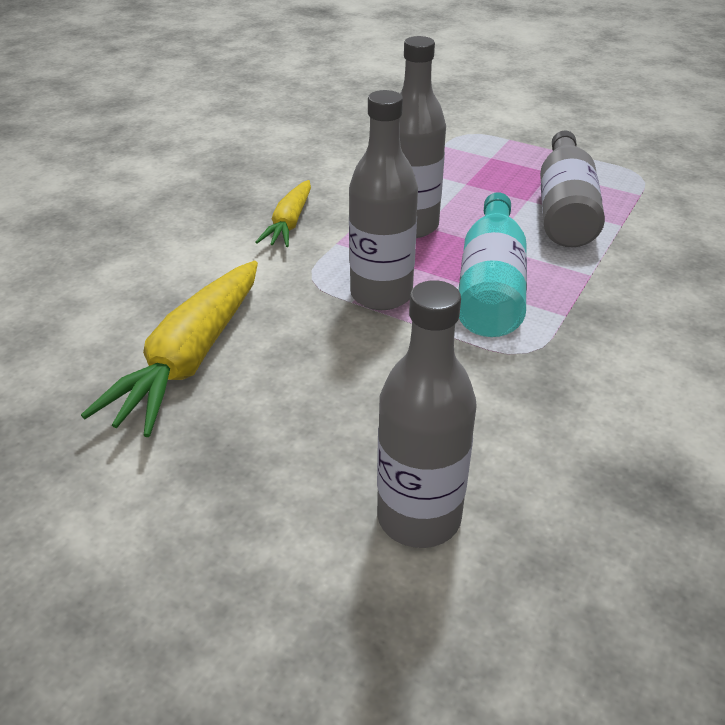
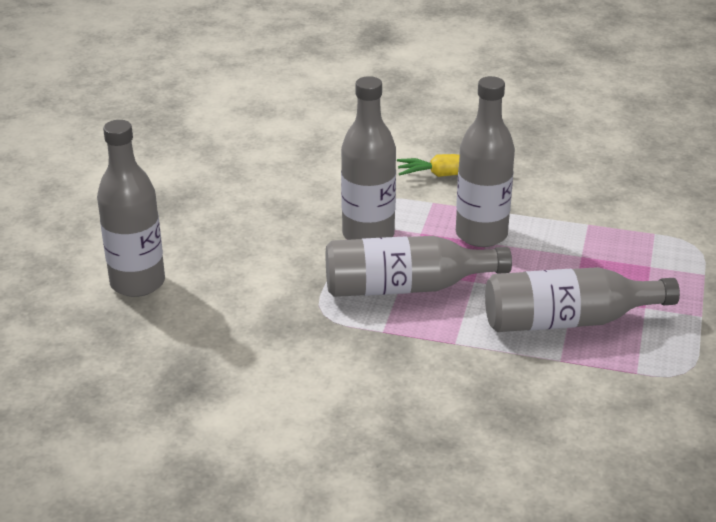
camera: 75 degrees right, 5 degrees down
yellow carrot [81,260,258,437] -> none
turquoise bottle [459,192,527,337] -> grey bottle [326,236,512,297]

